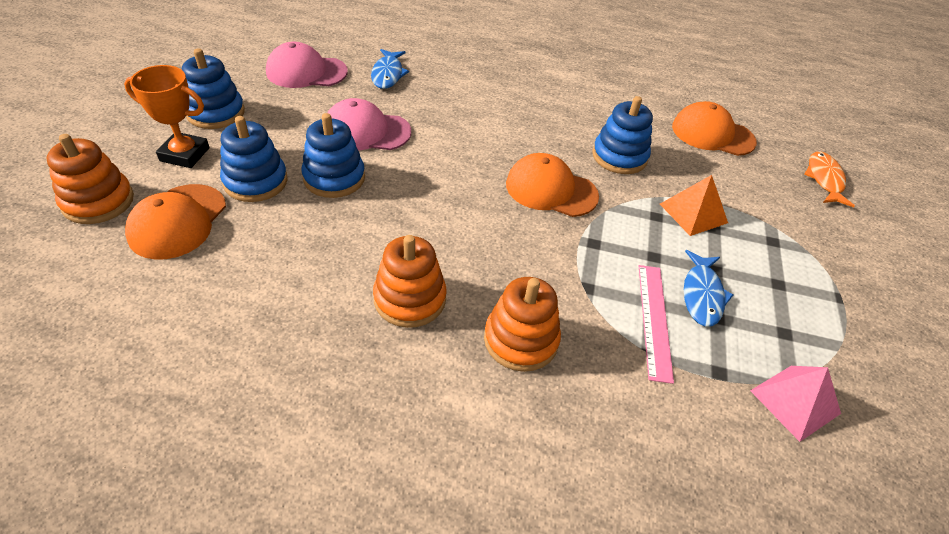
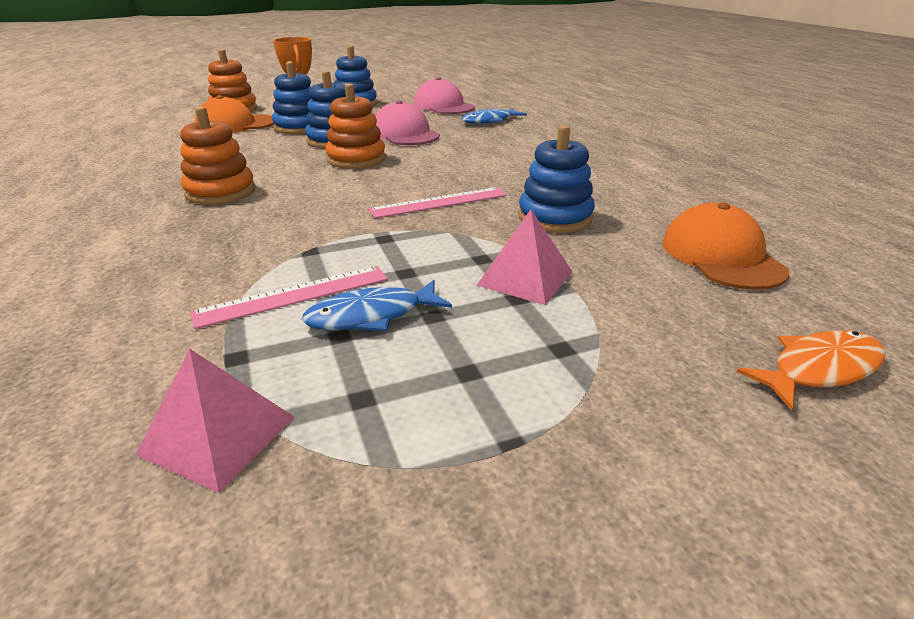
camera: 60 degrees right, 15 degrees down
orange stacking toy [484,277,561,372] -> orange stacking toy moved to [325,83,386,169]
orange cap [506,153,599,217] -> pink ruler [368,187,507,218]
orange pyramid [660,175,728,236] -> pink pyramid [477,210,573,305]

